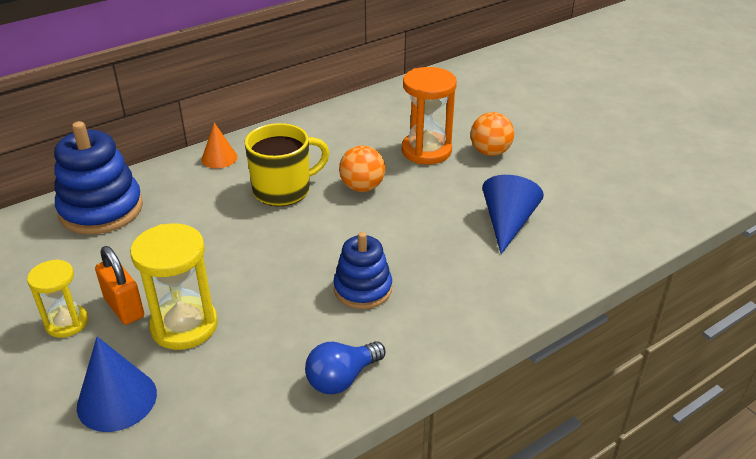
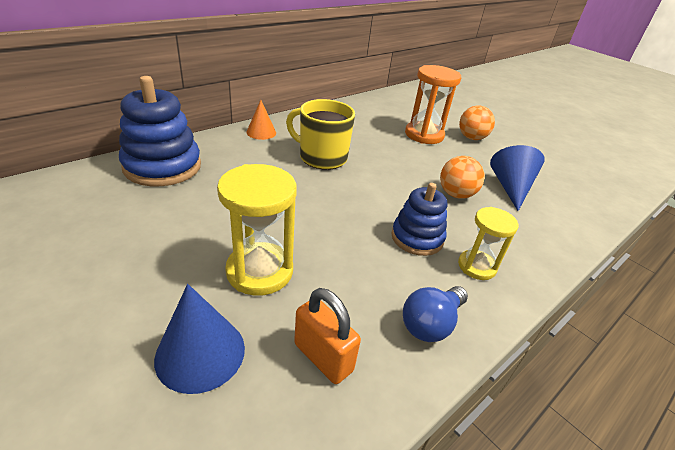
camera: 10 degrees left, 0 degrees up
yellow hourglass [27,259,88,338] -> yellow hourglass moved to [458,207,518,280]
orange padlock [95,246,144,325] -> orange padlock moved to [294,288,361,384]
yellow mug [245,123,330,206] -> yellow mug turned 120 degrees counterclockwise [286,99,355,170]
orange ball [339,146,385,192] -> orange ball moved to [440,156,485,199]

